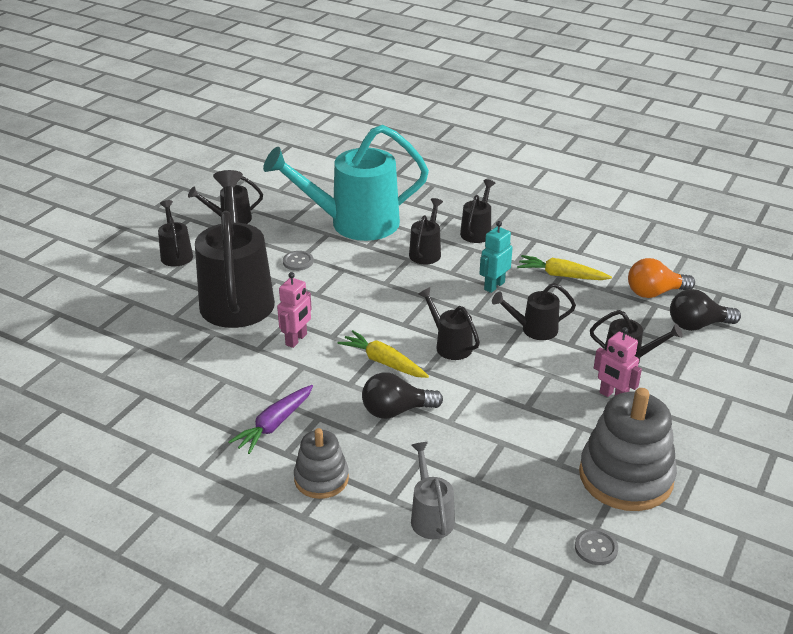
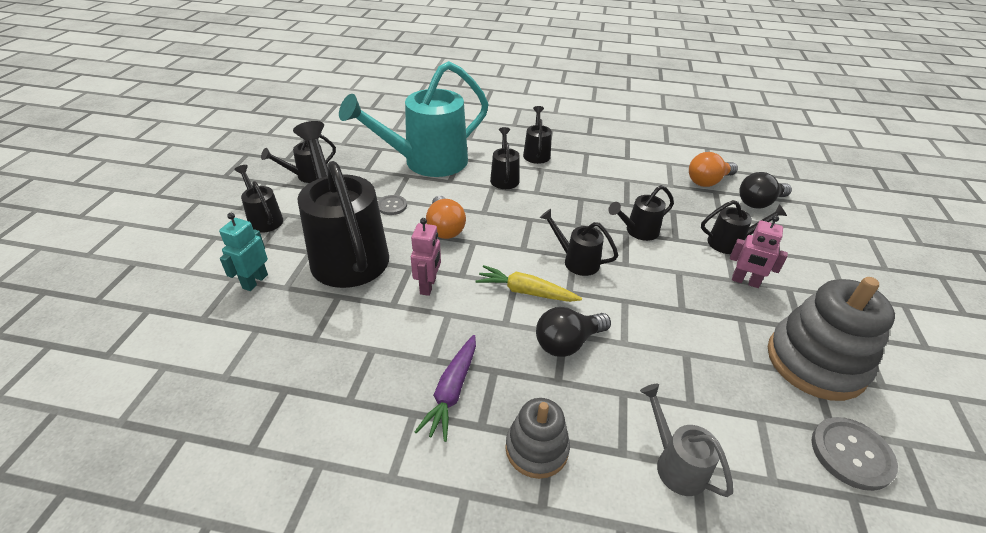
camera: 20 degrees left, 5 degrees up
turquoise robot [480,221,513,293] -> turquoise robot moved to [219,213,268,291]
yellow carrot [517,255,612,280] -> none
grey button [575,529,618,565] -> grey button [811,417,898,491], size x1.63
none -> orange light bulb [426,196,466,239]

